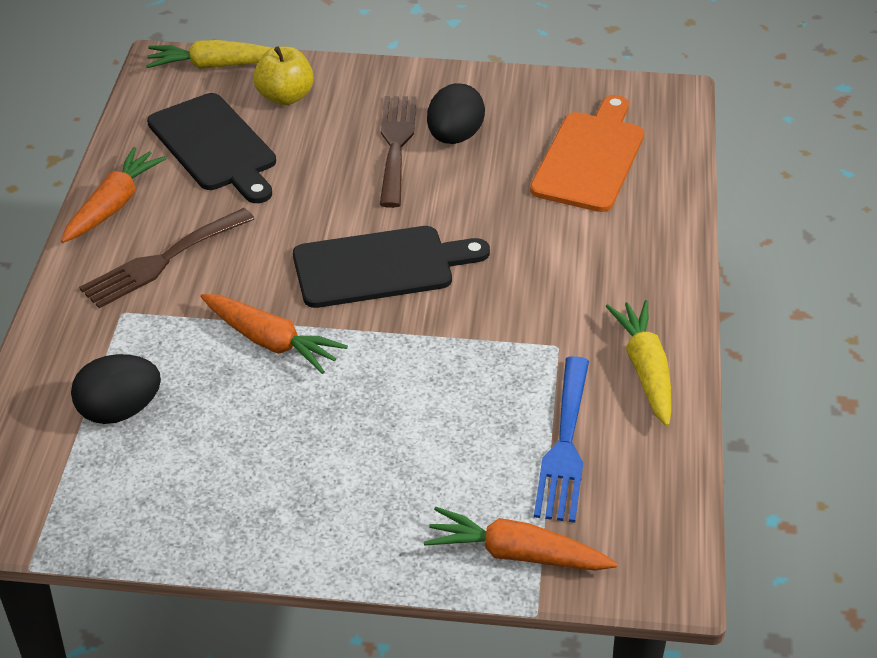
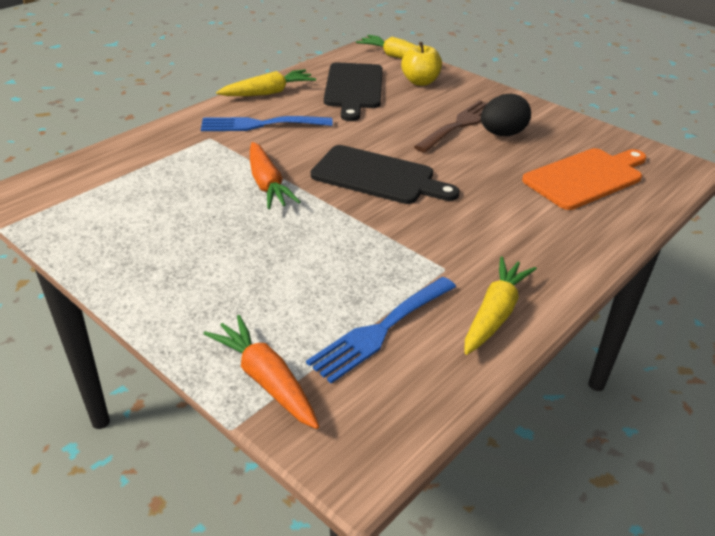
camera: 35 degrees right, 5 degrees down
orange carrot [61,147,167,243] -> yellow carrot [216,69,316,96]
black egg [71,354,161,424] -> none
brown fork [79,208,255,308] -> blue fork [201,116,333,131]

